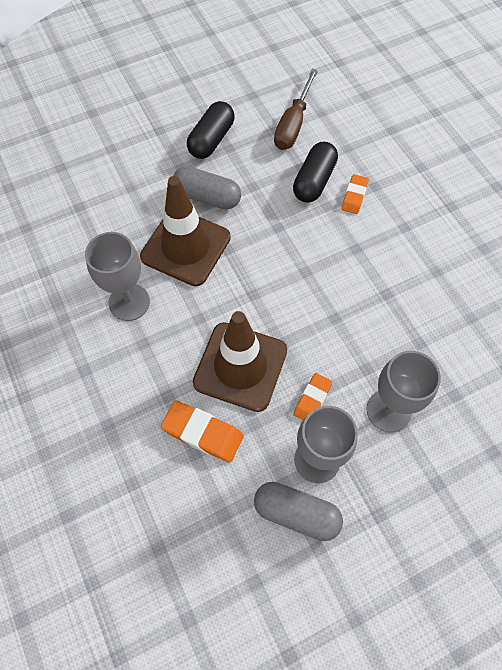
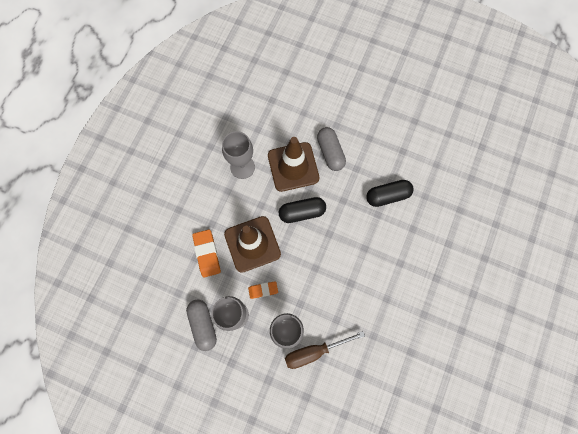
camera: 50 degrees right, 10 degrees up
black capsule [187,101,235,159] -> black capsule moved to [279,197,326,223]
brown screwdriver [274,69,318,150] -> brown screwdriver moved to [285,331,365,369]
orange eraser [341,174,369,214] -> none

